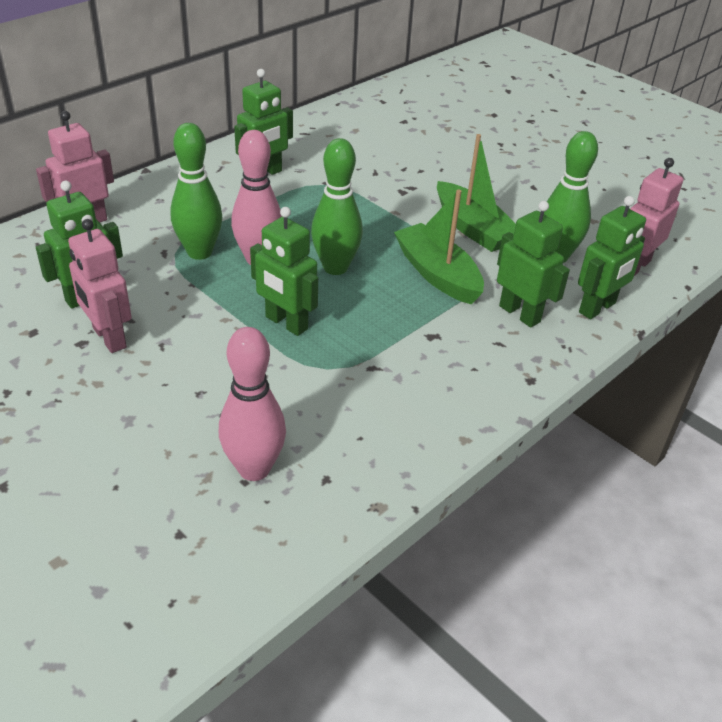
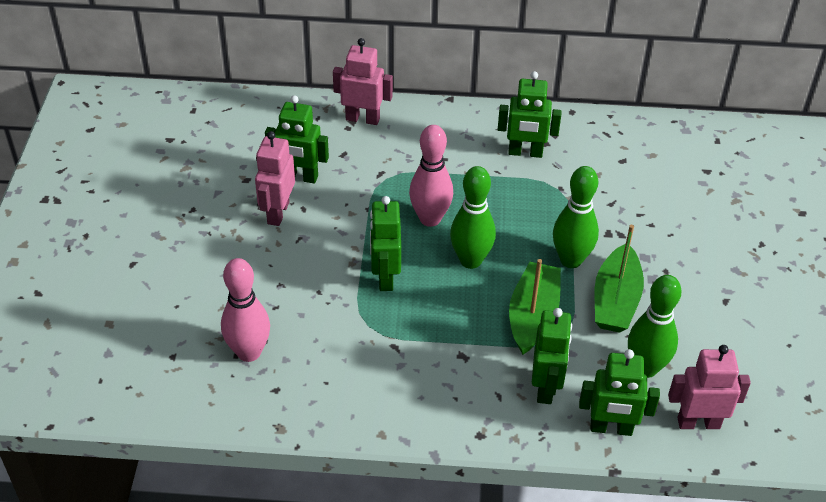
camera: 50 degrees right, 5 degrees up
green bowling pin [170,123,222,260] -> green bowling pin moved to [553,166,599,268]

